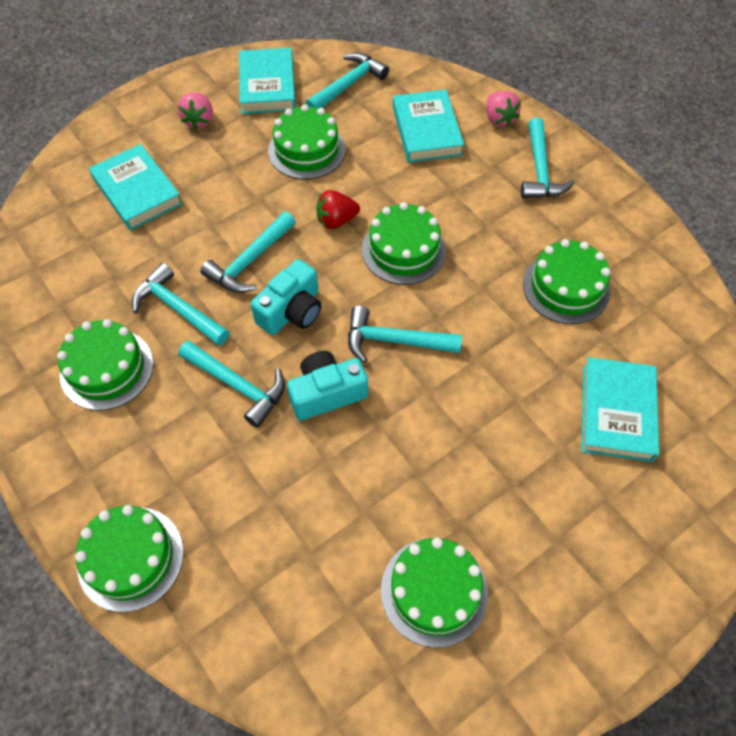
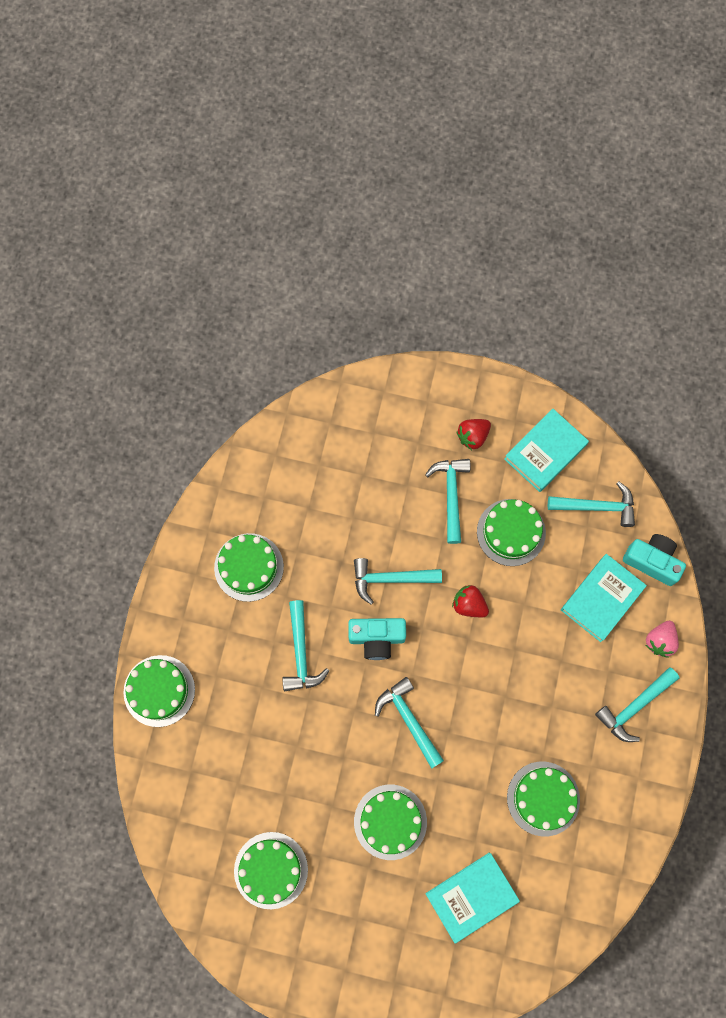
camera: 50 degrees right, 15 degrees up
turquoise book [89,144,183,231] -> none
turquoise hammer [132,263,229,346] -> turquoise hammer moved to [425,459,470,544]
pink strawberry [177,92,213,129] -> red strawberry [457,419,491,450]
turquoise camera [287,351,368,421] -> turquoise camera moved to [623,534,686,586]
green cake [362,202,446,285] -> green cake moved to [354,785,427,860]

